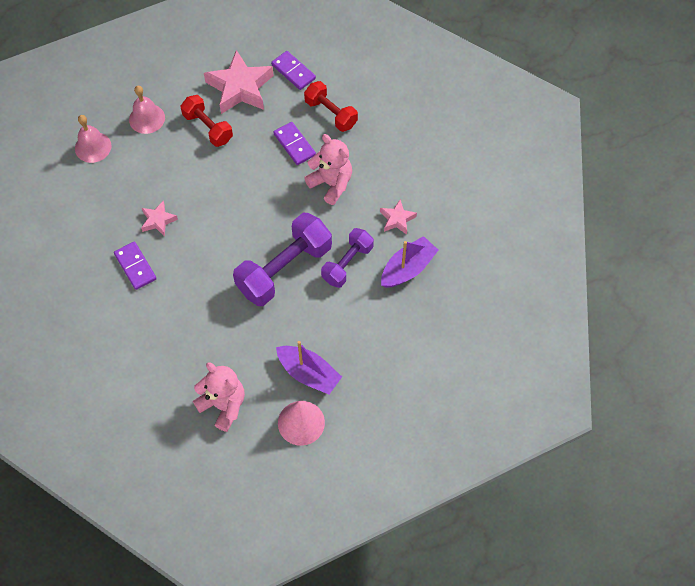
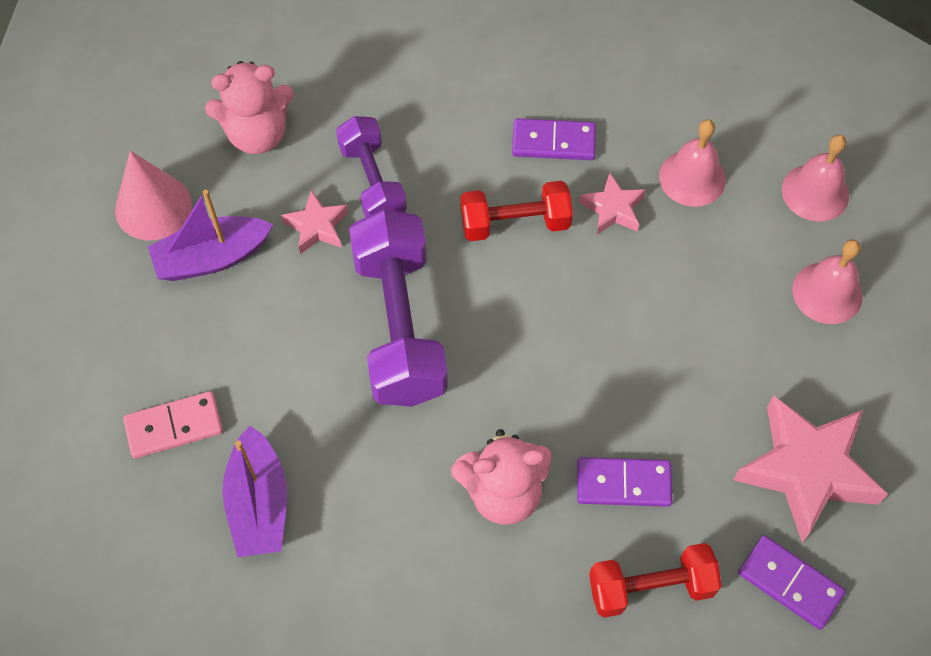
camera: 125 degrees right, 0 degrees up
red dumbbell [181,95,233,147] -> red dumbbell moved to [461,181,573,241]
purple domino [271,51,316,90] -> purple domino turned 45 degrees clockwise [738,535,846,630]
purple dumbbell [321,228,374,288] -> purple dumbbell moved to [336,116,407,218]
pink star [380,199,417,235] -> pink star moved to [281,190,349,254]
none -> pink domino [123,391,223,458]
none -> pink bell [659,119,726,207]

